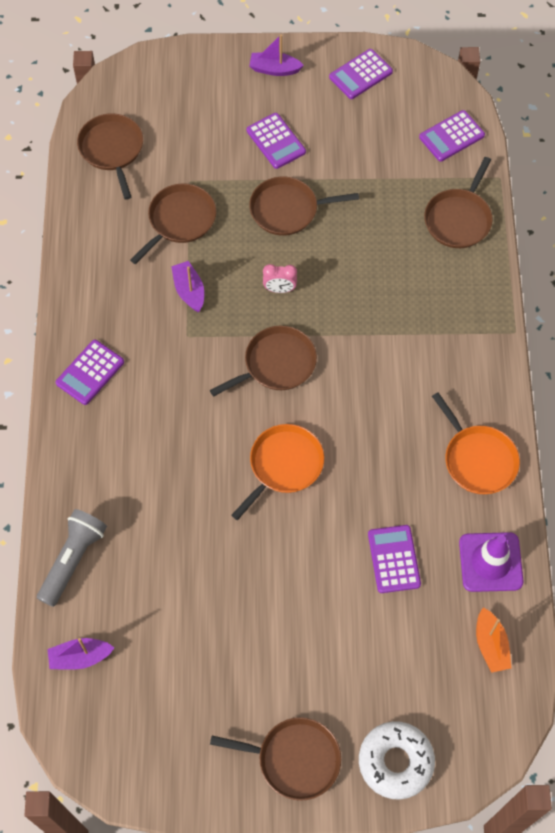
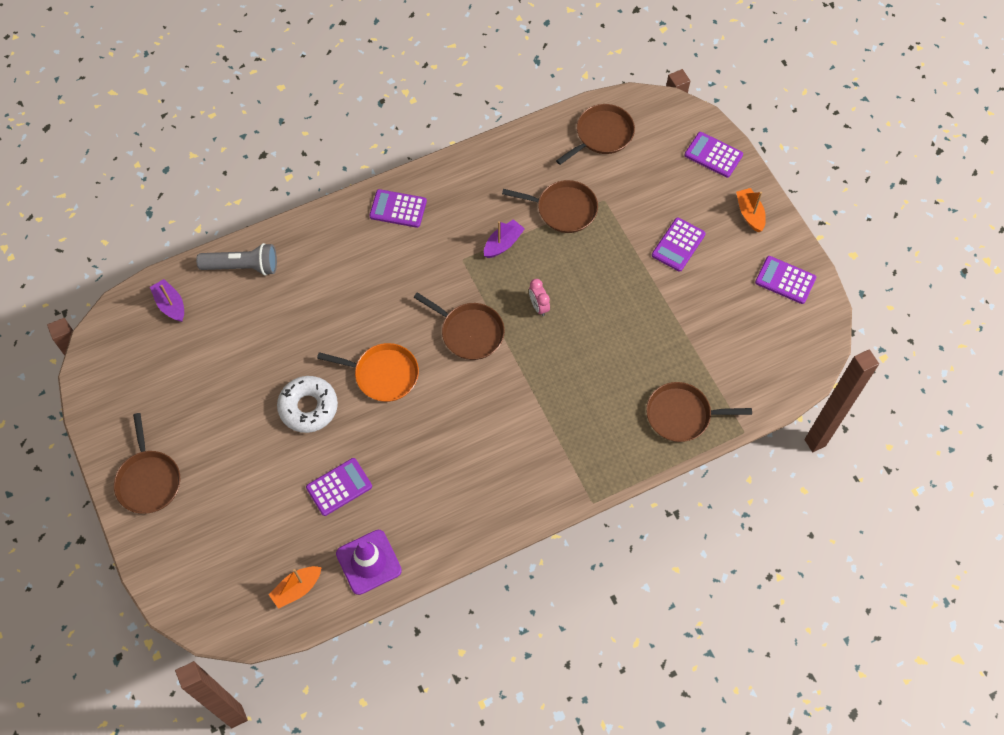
camera: 65 degrees right, 0 degrees up
purple boat [249,34,304,76] -> orange boat [736,188,766,232]
brown pan [249,176,359,236] -> none
white donut [359,721,435,800] -> white donut moved to [277,376,338,433]
purple calculator [419,110,485,162] -> purple calculator moved to [685,132,743,178]
orange pan [432,392,520,494] -> none

